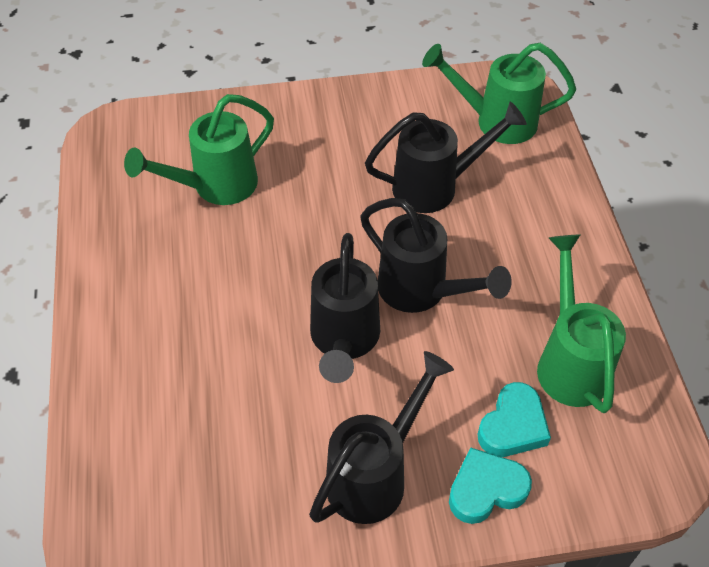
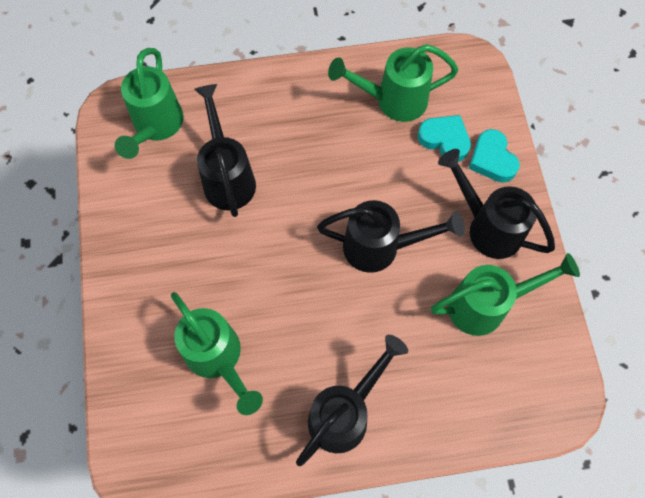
camera: 90 degrees left, 15 degrees up
black watering can [360,198,512,313] -> black watering can moved to [296,335,408,466]
none -> green watering can [431,253,580,336]

